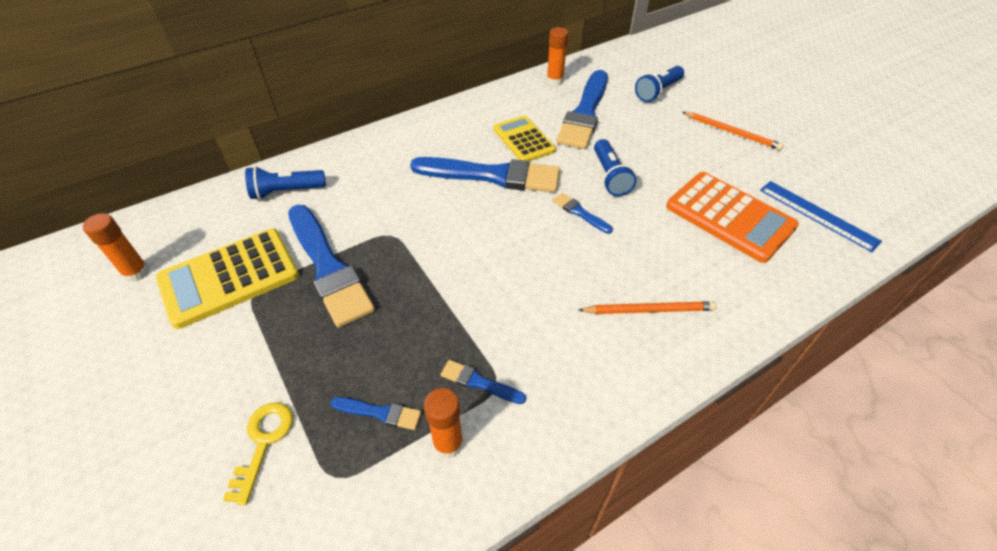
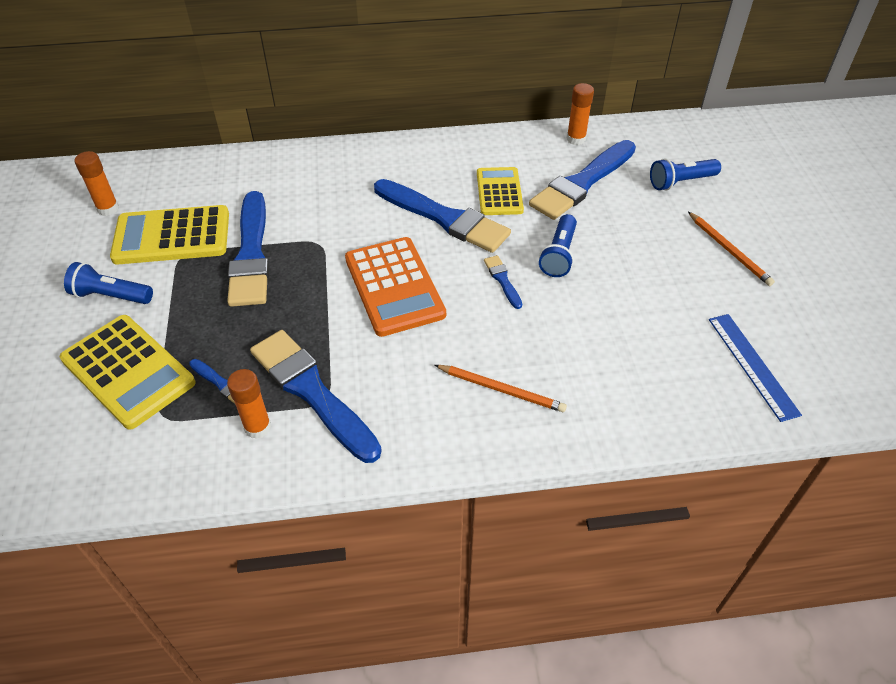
camera: 25 degrees right, 0 degrees up
yellow key [223,402,293,505] -> yellow calculator [60,315,195,430]
blue flashlight [245,166,326,200] -> blue flashlight moved to [64,262,153,304]
blue brush [440,360,526,404] -> blue brush [250,330,382,463], size x2.29
orange calculator [666,172,799,263] -> orange calculator moved to [345,237,446,337]

